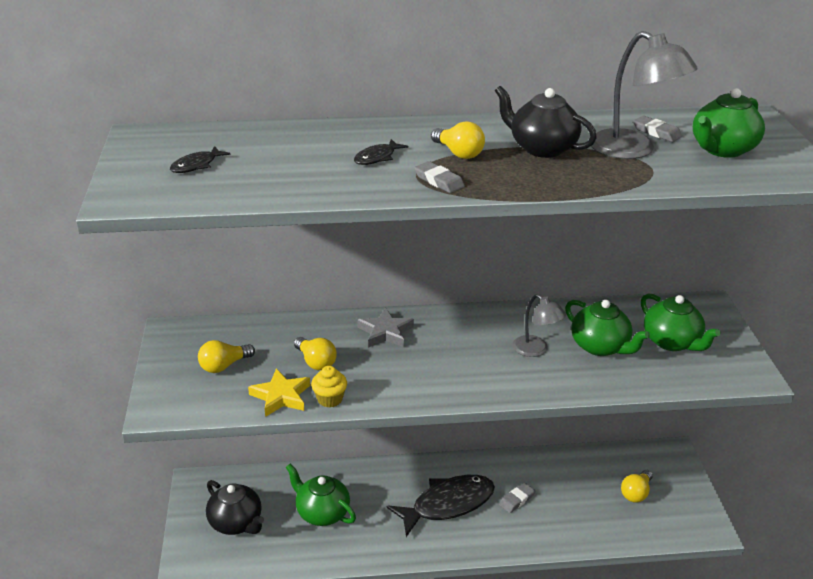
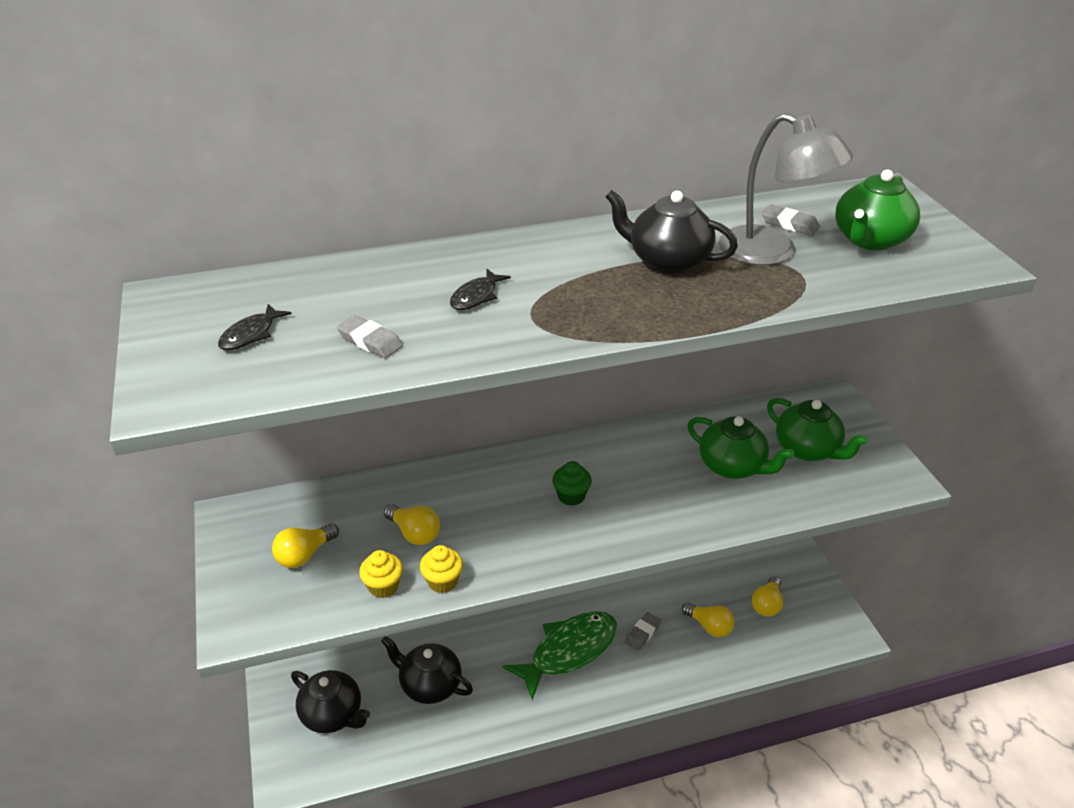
camera: 10 degrees left, 5 degrees up
yellow star [248,369,310,417] -> yellow cupcake [359,550,403,598]
green teapot [286,463,356,526] -> black teapot [381,636,473,704]
grey star [357,308,414,348] -> none
black fish [387,475,495,537] -> green fish [502,611,617,700]
grey eraser [414,161,465,193] -> grey eraser moved to [337,315,403,358]
yellow light bulb [431,121,485,159] -> yellow light bulb moved to [682,602,734,637]
grey lamp [513,294,566,357] -> none
none -> green cupcake [552,461,592,506]

